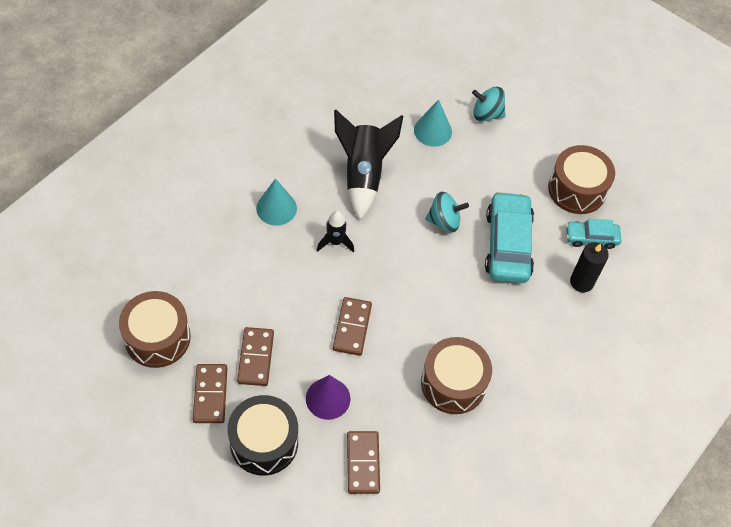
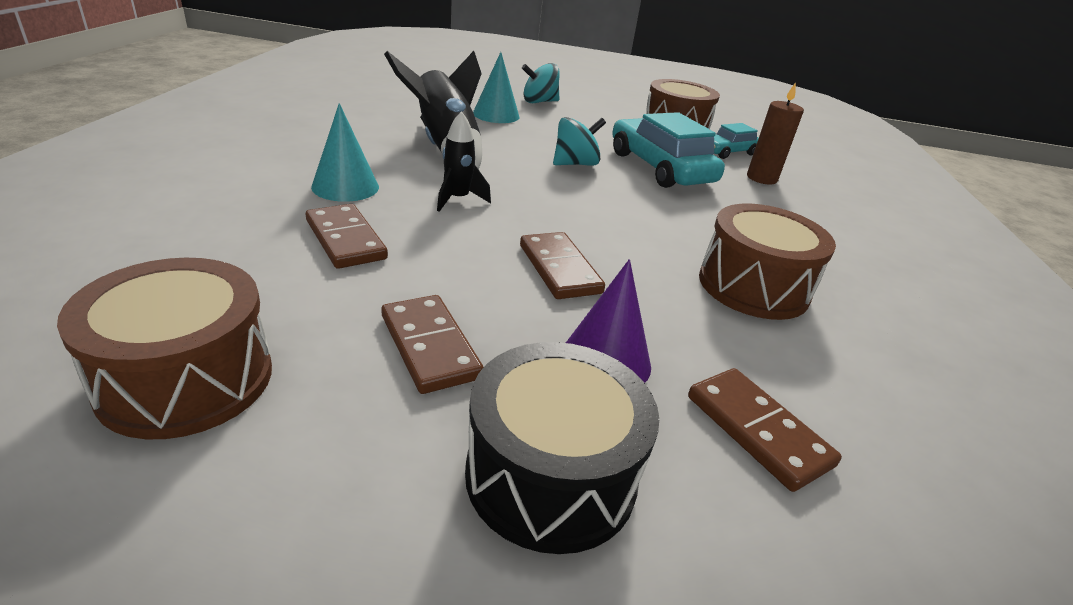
camera: 30 degrees left, 25 degrees down
brown domino [193,364,227,423] -> brown domino moved to [306,204,388,269]
black candle [570,242,609,292] -> brown candle [747,82,804,184]

